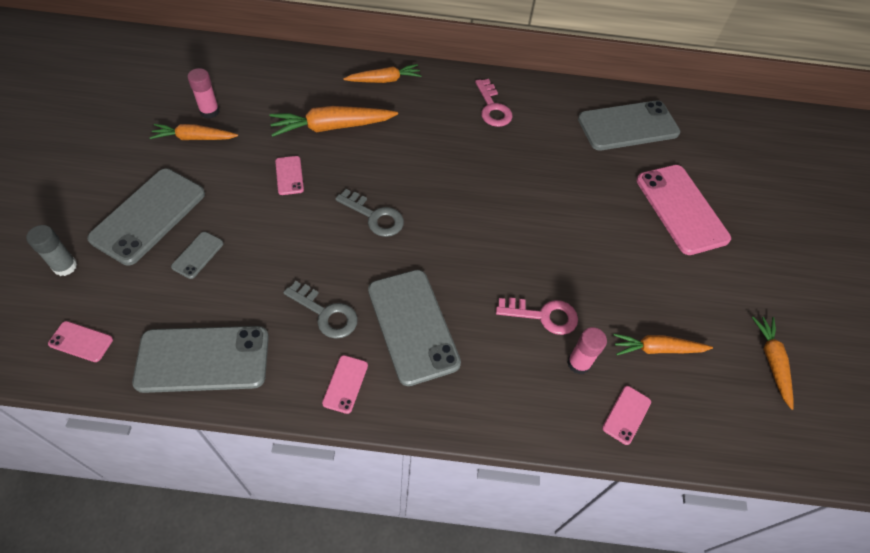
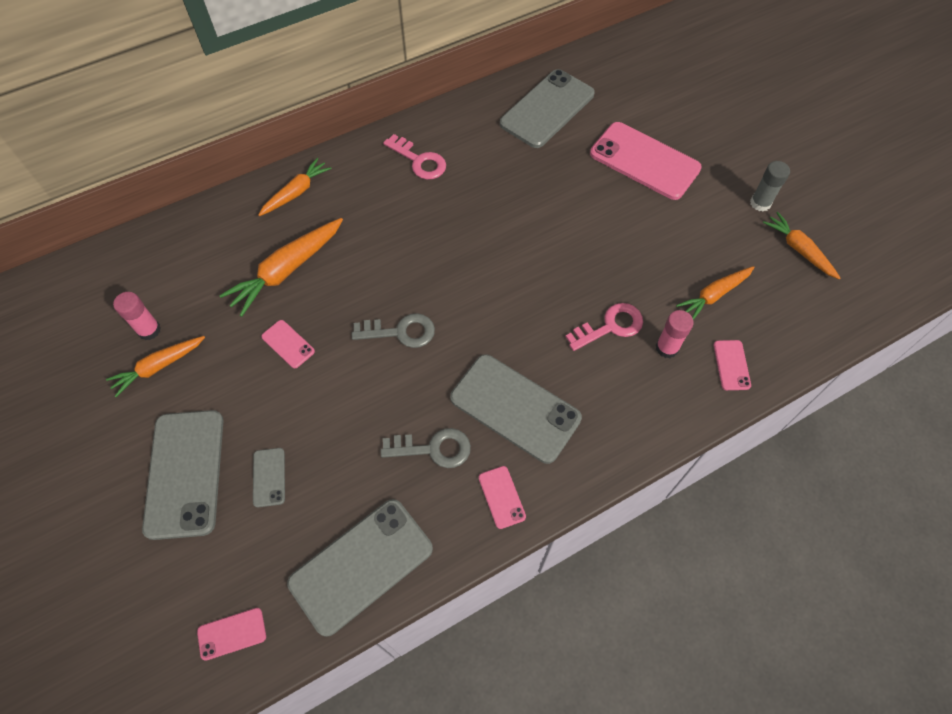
camera: 30 degrees left, 5 degrees up
grey glue stick [26,225,77,276] -> grey glue stick moved to [750,161,790,212]

